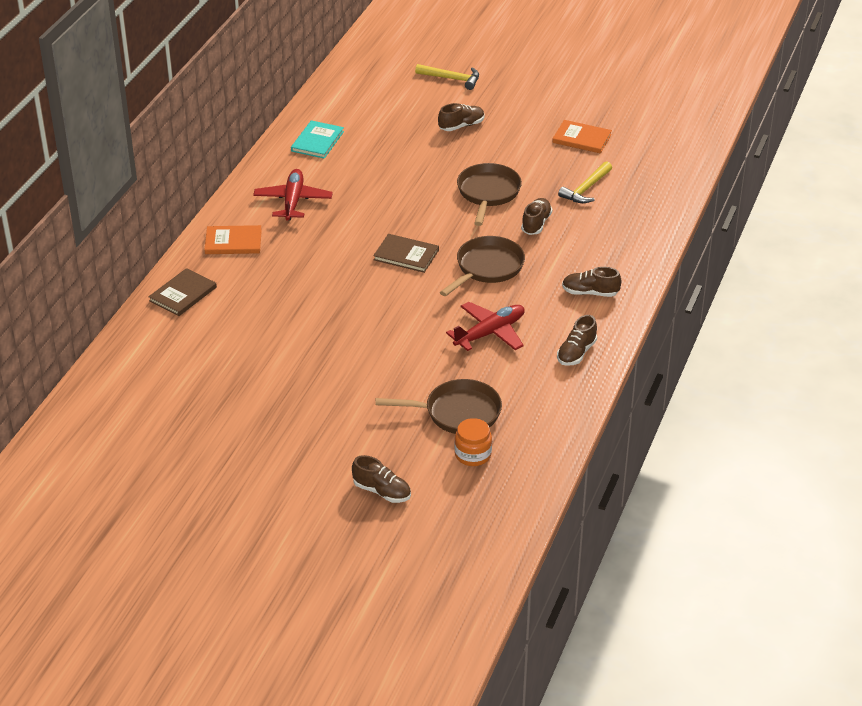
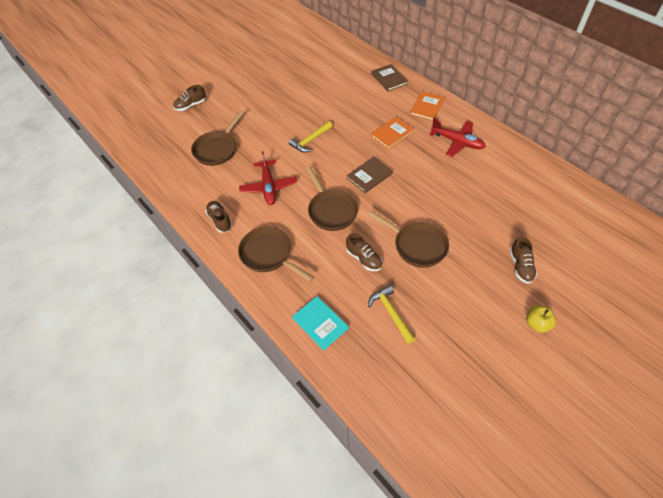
camera: 120 degrees right, 15 degrees up
turquoise book [291,120,344,159] -> turquoise book moved to [292,296,349,350]
yellow hammer [415,64,479,90] -> yellow hammer moved to [289,121,333,152]
orange jar [454,418,492,466] -> none
orange book [552,120,612,153] -> orange book moved to [371,117,414,149]
brown shoe [562,267,621,297] -> brown pan [238,227,314,282]
none -> yellow apple [526,306,556,333]

